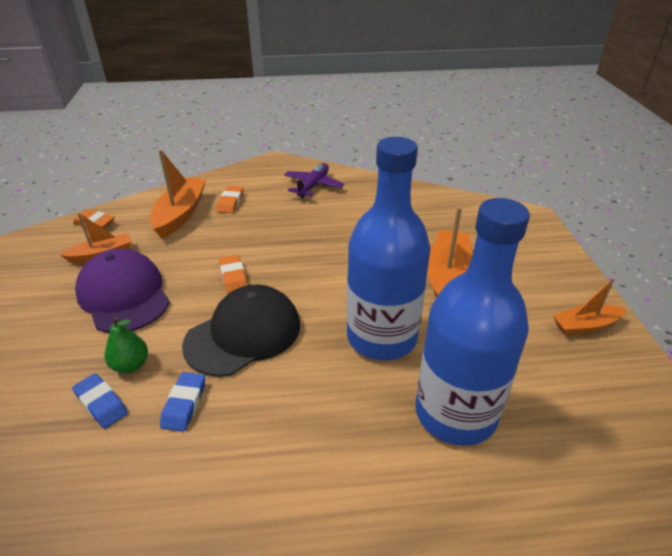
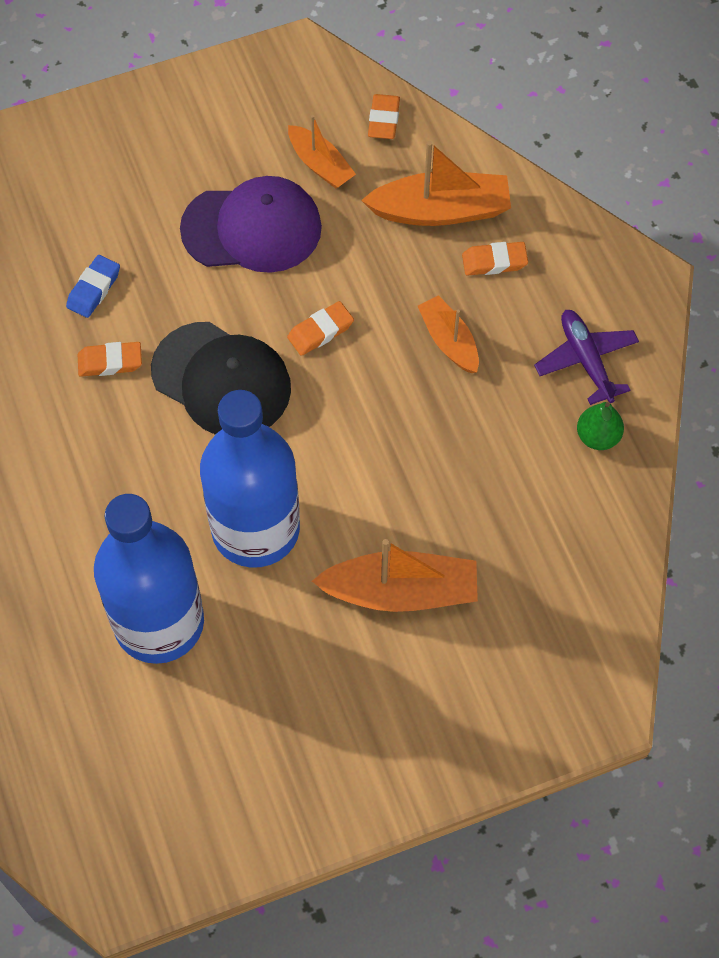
camera: 75 degrees right, 25 degrees up
purple cap [75,249,170,333] -> purple cap turned 45 degrees clockwise [180,176,322,273]
green pear [105,316,148,373] -> green pear moved to [577,402,624,450]
blue eraser [160,372,205,432] -> orange eraser [78,342,142,377]
purple plane [284,163,344,198] -> purple plane turned 120 degrees counterclockwise [534,310,639,405]
orange boat [553,278,626,335] -> orange boat moved to [418,295,479,373]

